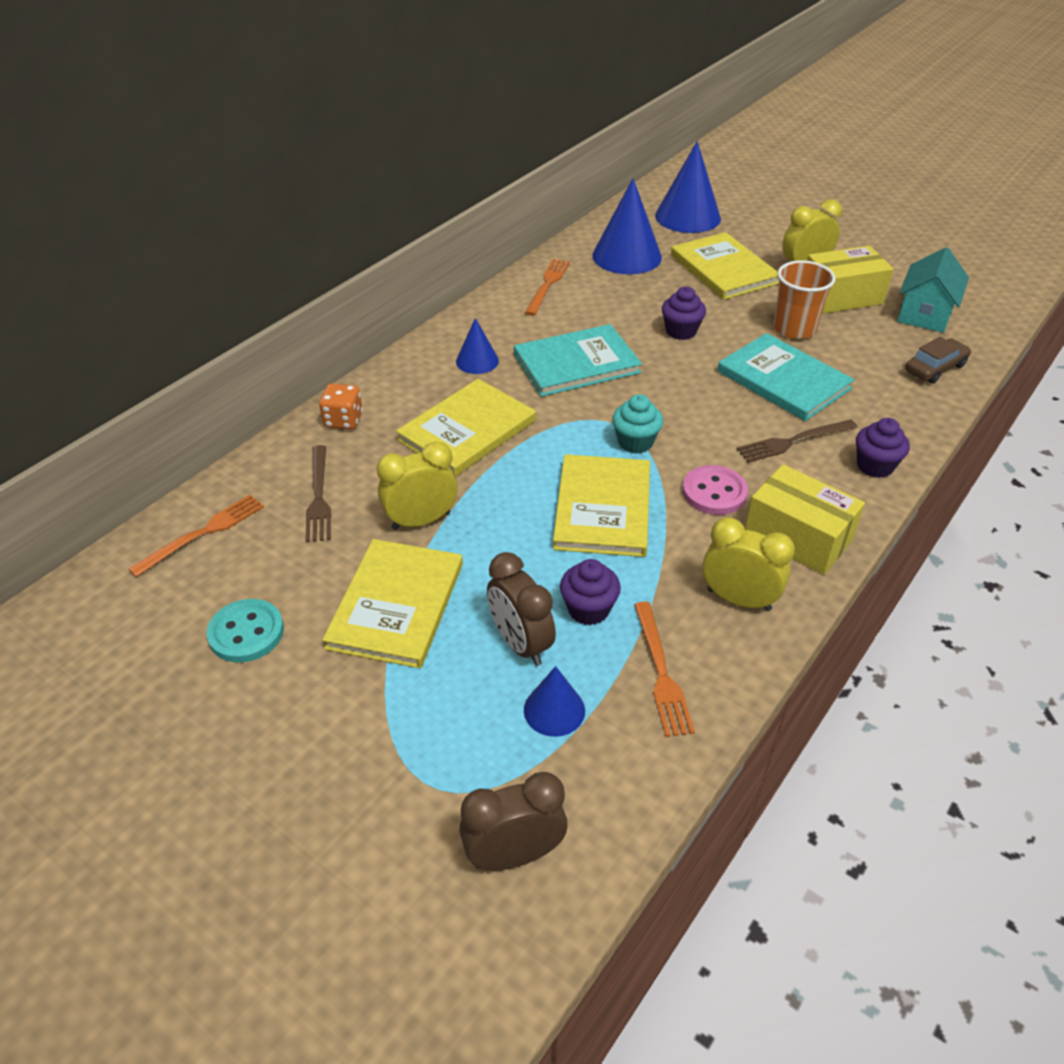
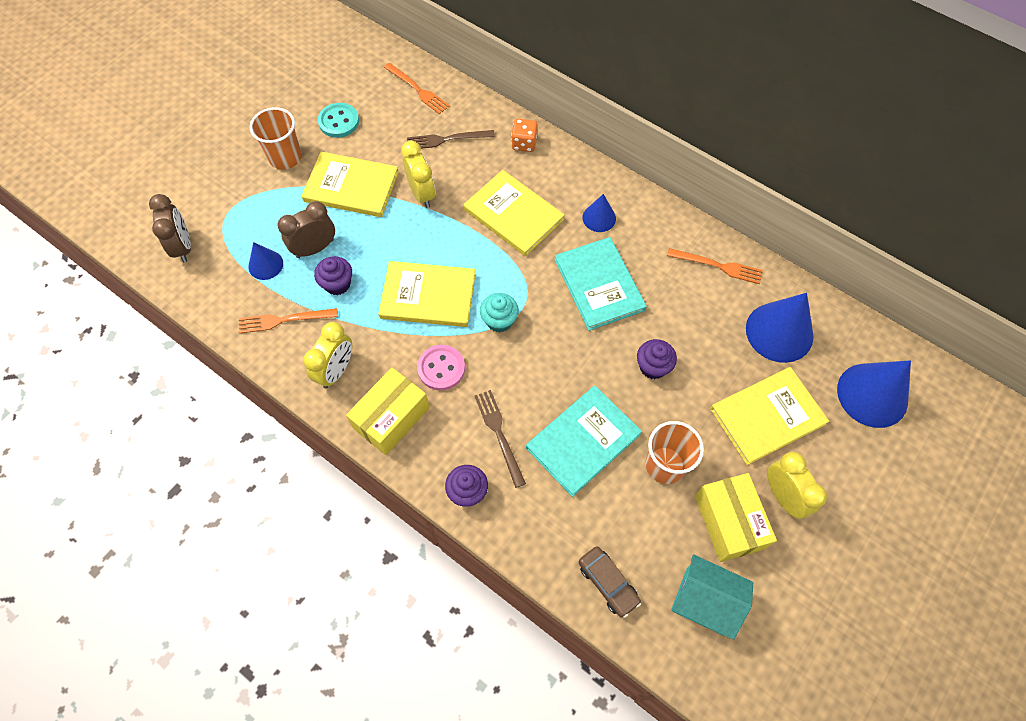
camera: 90 degrees right, 20 degrees up
none -> orange cup [250,107,302,170]

